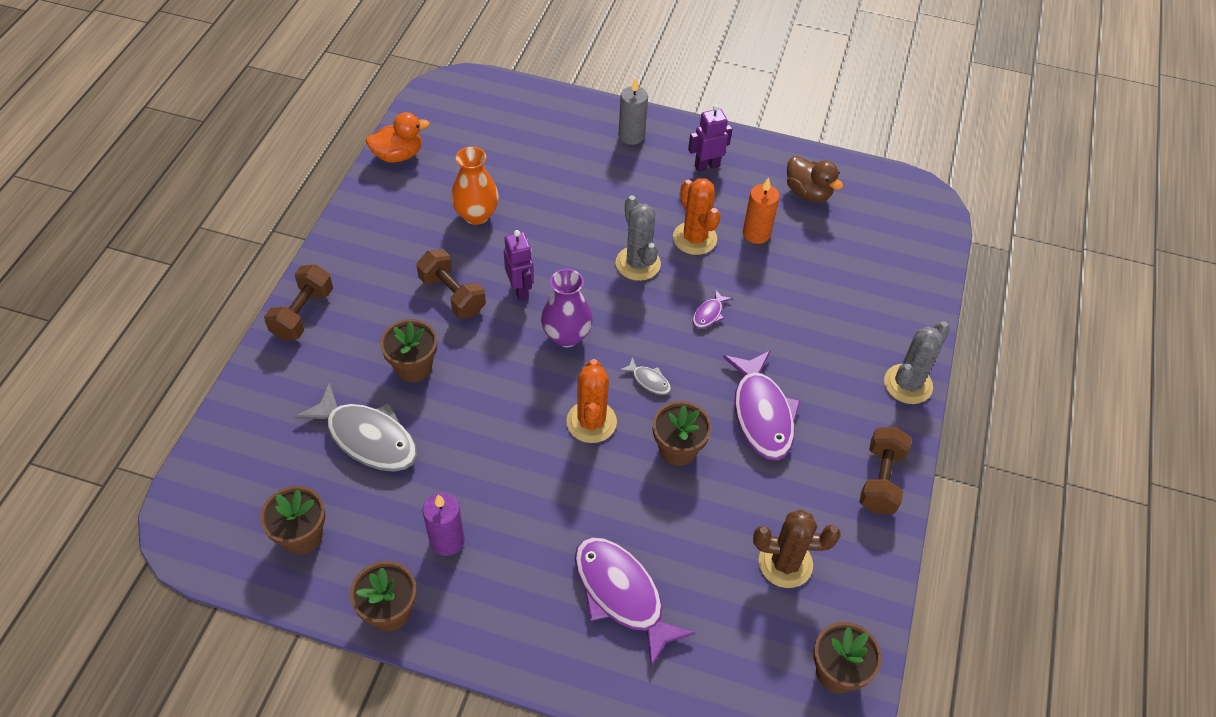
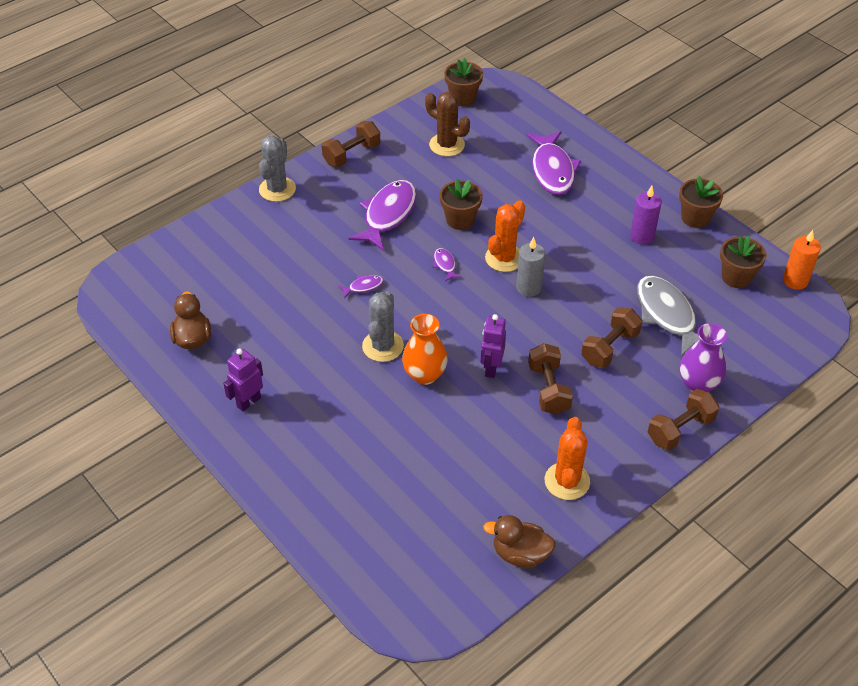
camera: 145 degrees left, 5 degrees down
orange duck [366,112,430,163] -> brown duck [483,515,556,568]
brown flower pot [380,319,437,382] -> brown dumbbell [581,307,642,368]
orange vase [451,146,499,225] -> orange vase moved to [402,314,448,385]
purple vase [541,269,593,347] -> purple vase moved to [680,323,727,392]
grey candle [619,78,648,145] -> grey candle moved to [516,237,545,297]
grey fish [619,357,671,395] -> purple fish [433,248,462,282]
orange cactus [673,178,721,255] -> orange cactus moved to [545,417,590,500]
purple robot [688,104,732,172] -> purple robot turned 120 degrees clockwise [223,349,263,411]
orange candle [743,177,780,244] -> orange candle moved to [783,230,821,290]
grey cactus [884,321,950,404] -> grey cactus turned 60 degrees counterclockwise [259,136,296,202]

